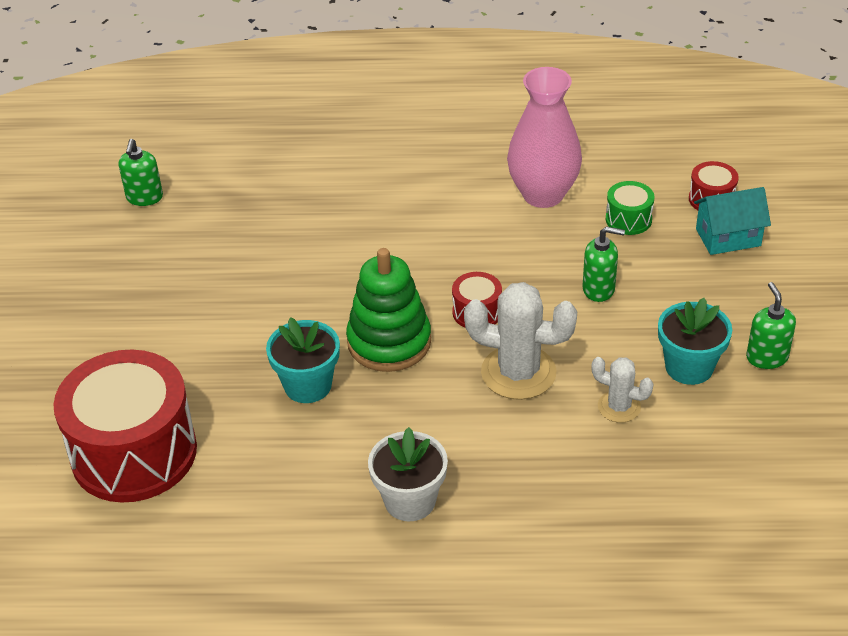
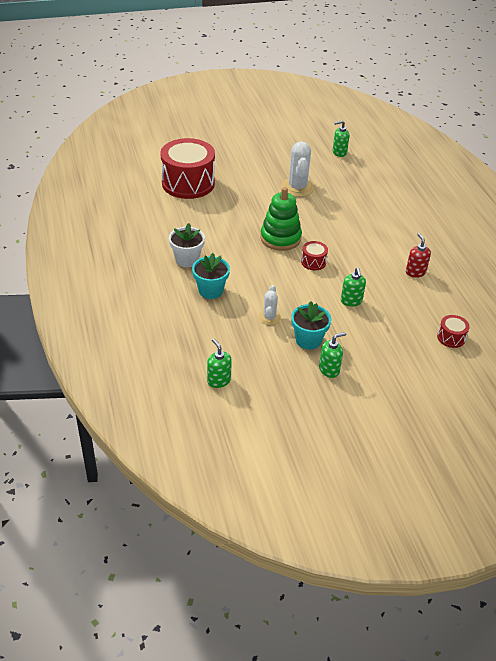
camera: 70 degrees right, 0 degrees up
turquoise flower pot [266,317,340,403] -> turquoise flower pot moved to [192,253,230,299]
white cactus [464,282,577,400] -> white cactus moved to [281,141,314,197]
pink vase [507,67,582,208] -> red soap dispenser [406,233,431,278]
green drum [606,181,655,235] -> none
turquoise house [694,187,771,255] -> none
none -> green soap dispenser [207,339,232,388]

